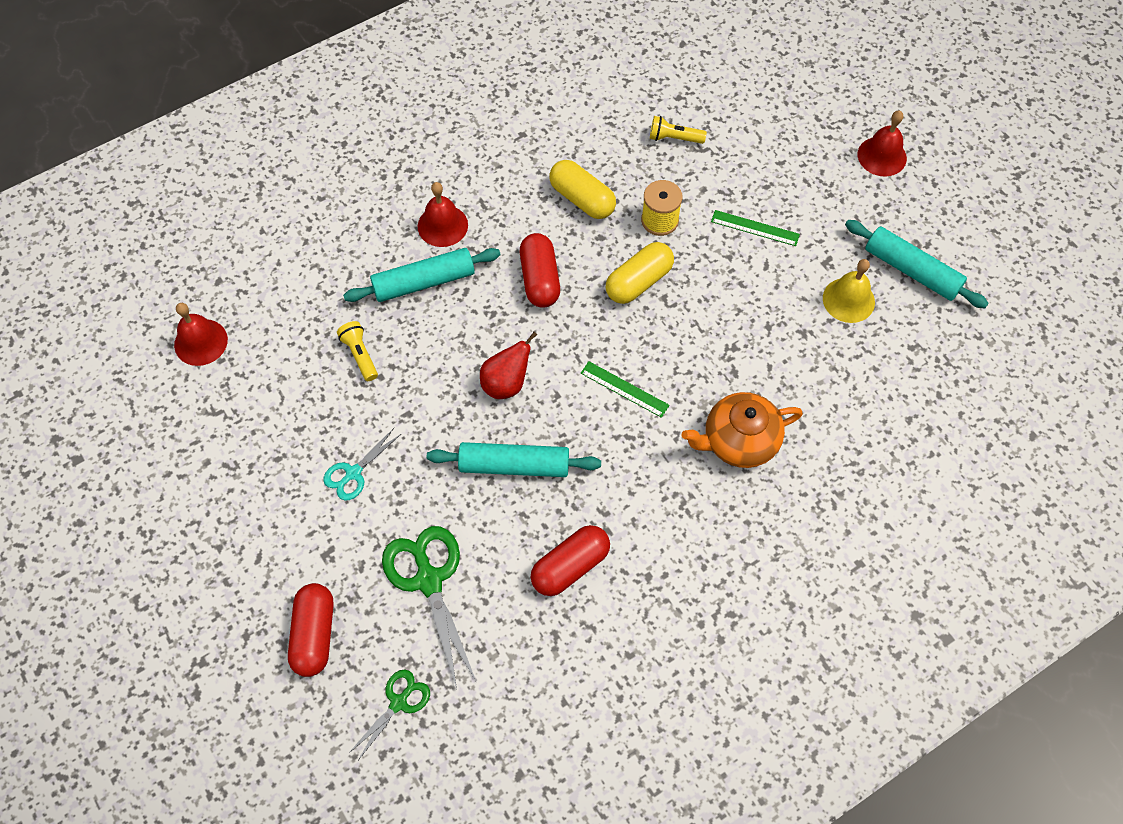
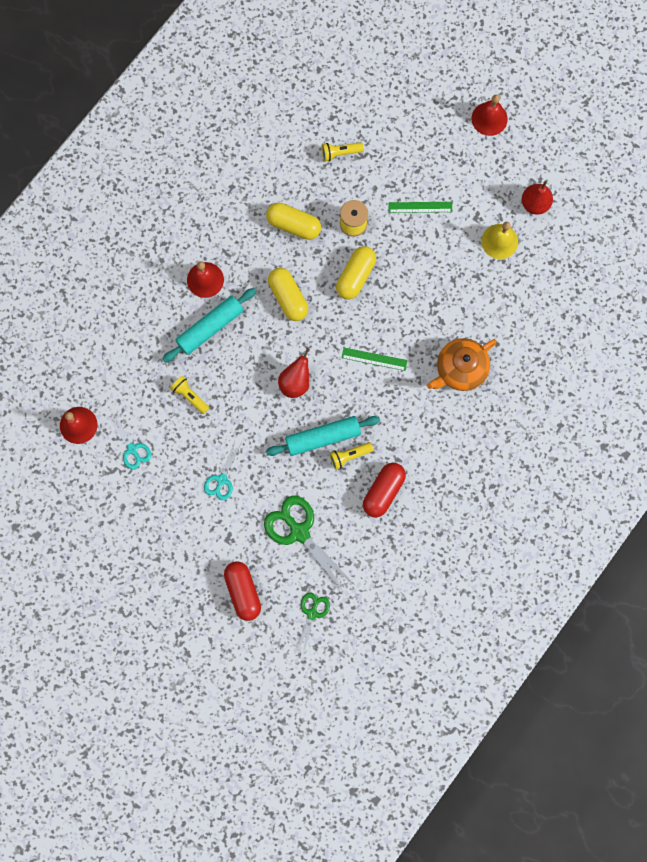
camera: 20 degrees left, 15 degrees up
red capsule [520,233,560,308] -> yellow capsule [268,268,308,321]
turquoise rolling pin [845,220,989,308] -> red pear [522,181,553,214]
none -> turquoise scissors [107,414,151,470]
none -> yellow flashlight [329,442,374,469]

